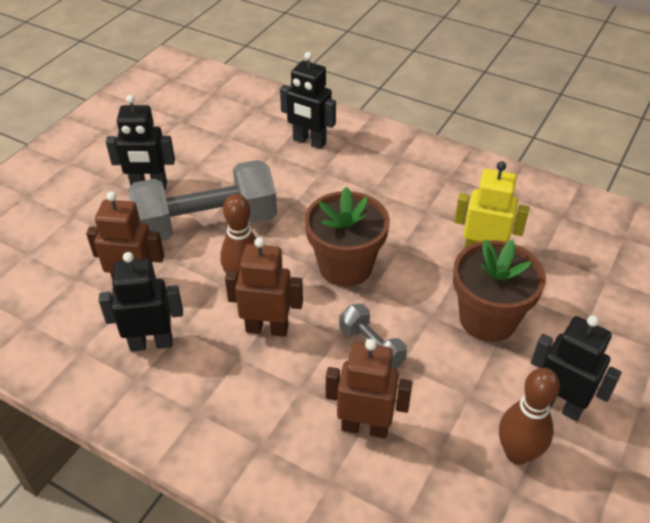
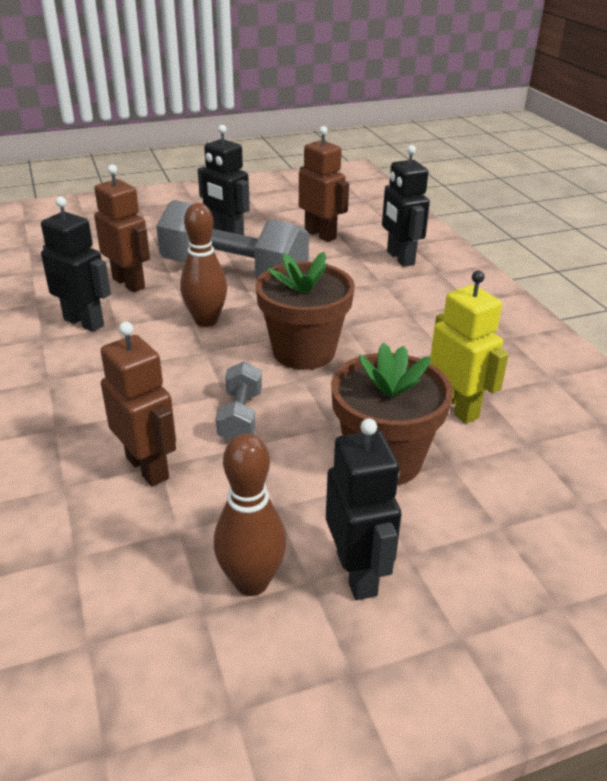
camera: 40 degrees right, 10 degrees down
brown robot [225,237,303,337] -> brown robot moved to [299,126,349,242]

